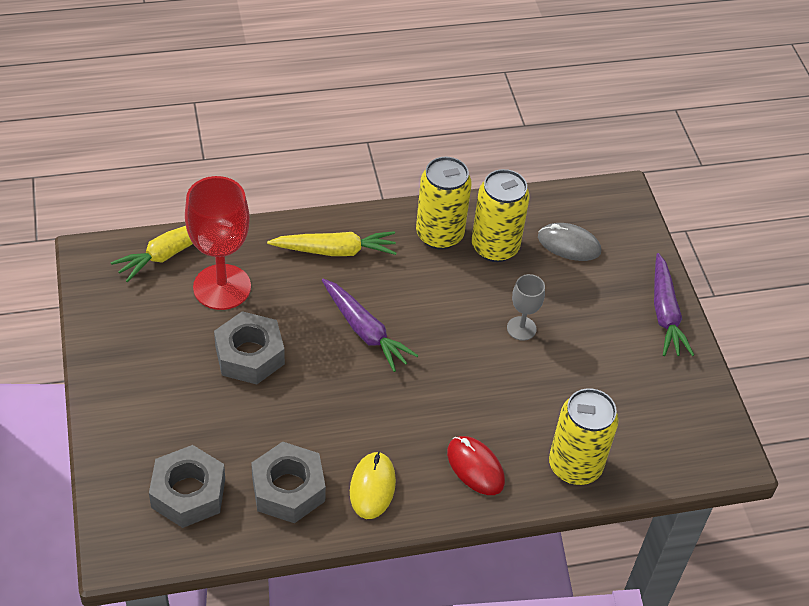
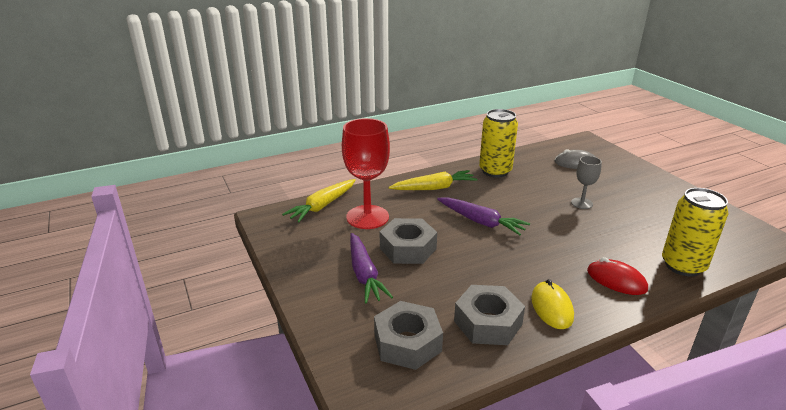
camera: 10 degrees left, 20 degrees down
yellow can [472,169,530,262] -> none
purple carrot [654,253,694,356] -> purple carrot moved to [350,233,393,304]

